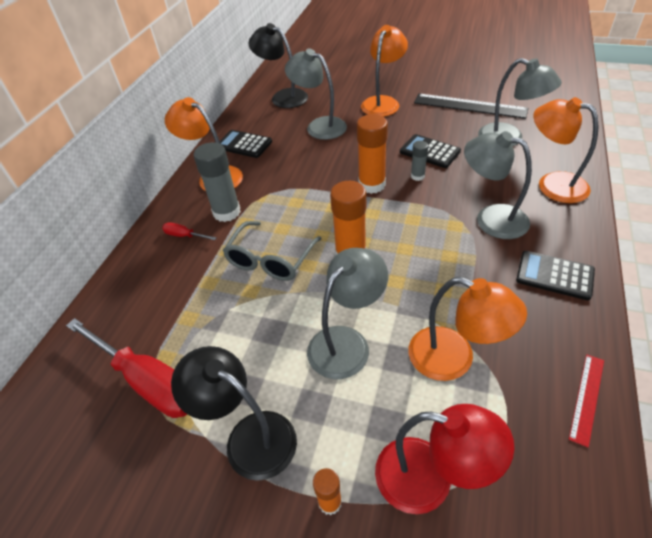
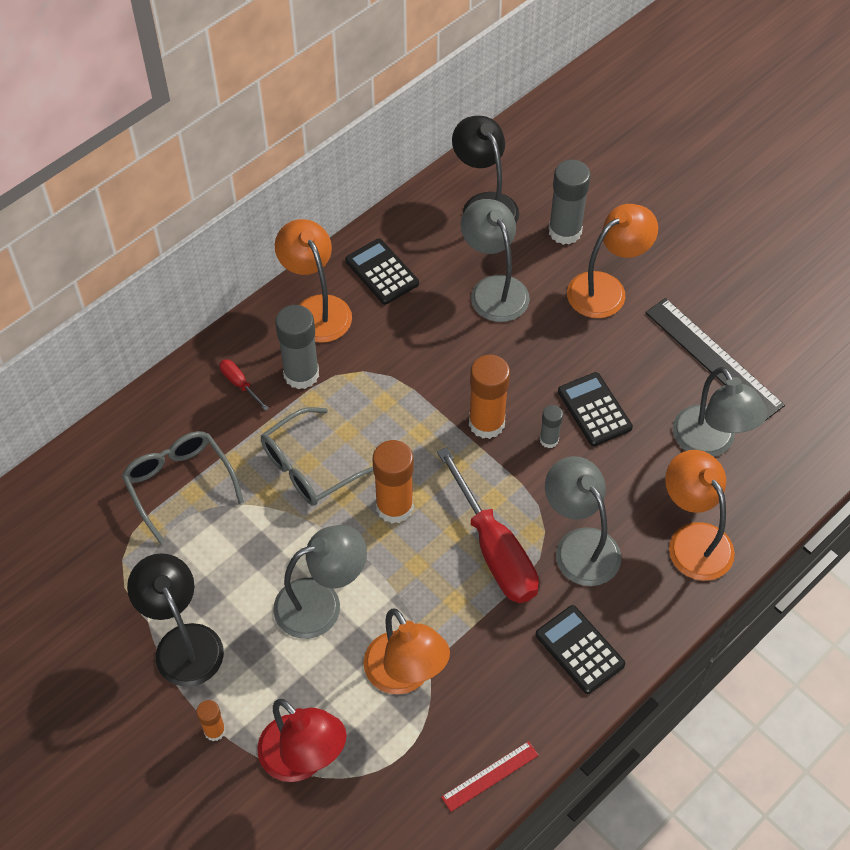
camera: 25 degrees right, 10 degrees up
red screwdriver [66,318,187,418] -> red screwdriver moved to [437,447,539,603]
none -> grey glasses [122,431,244,544]
none -> grey glue stick [549,160,590,245]

